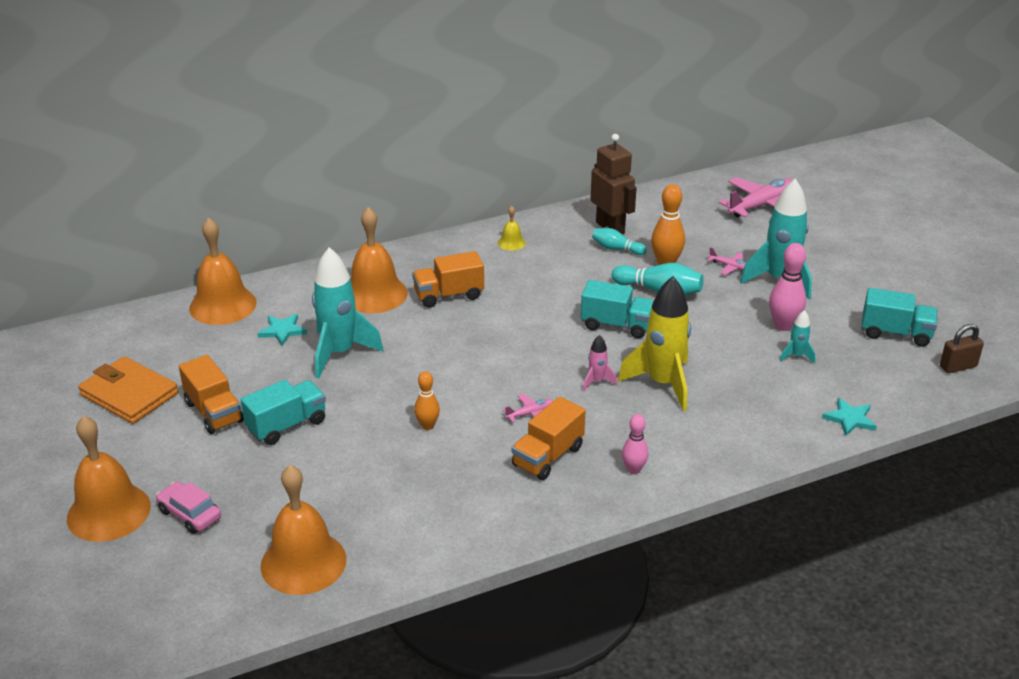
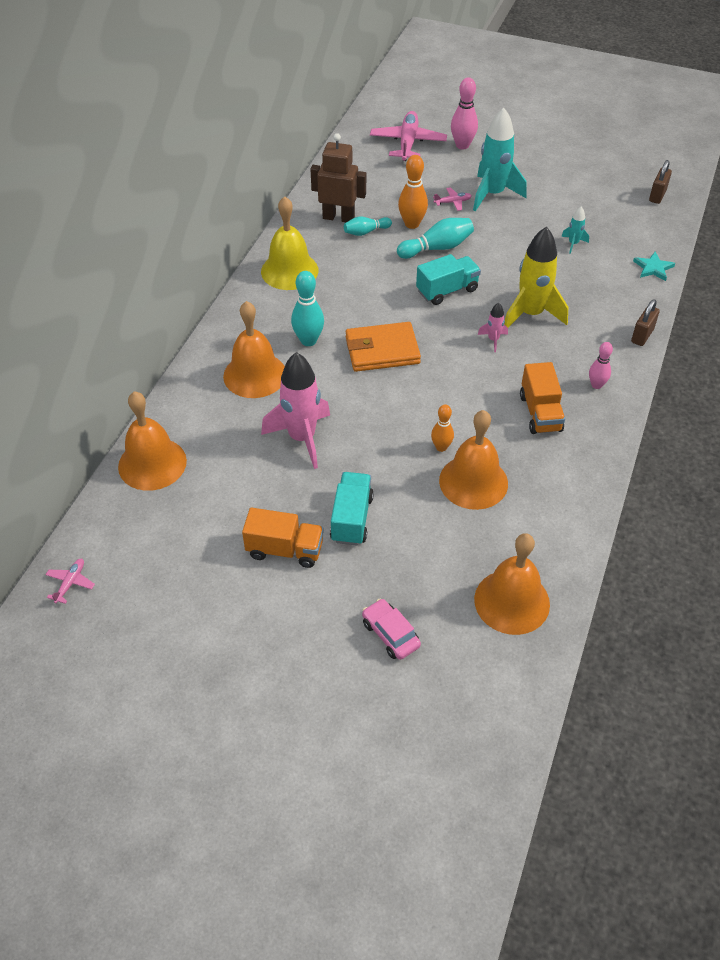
camera: 45 degrees left, 15 degrees up
orange bell [67,416,151,542] -> orange bell moved to [439,410,508,510]
orange wallet [78,356,178,424] -> orange wallet moved to [346,322,421,372]
pink car [156,481,221,534] -> pink car turned 60 degrees clockwise [362,598,421,660]
turquoise star [257,314,307,346] -> none
turquoise rocket [312,247,383,378] -> pink rocket [261,352,330,469]
orange truck [412,251,484,308] -> turquoise bowling pin [291,271,324,346]
yellow bell [498,206,526,251] -> yellow bell [261,196,318,290], size x2.20
pink plane [503,394,554,422] -> pink plane moved to [45,559,95,604]
pink bowling pin [769,243,806,331] -> pink bowling pin moved to [451,77,478,149]
turquoise truck [861,288,938,347] -> none
none -> brown padlock [631,299,660,346]

